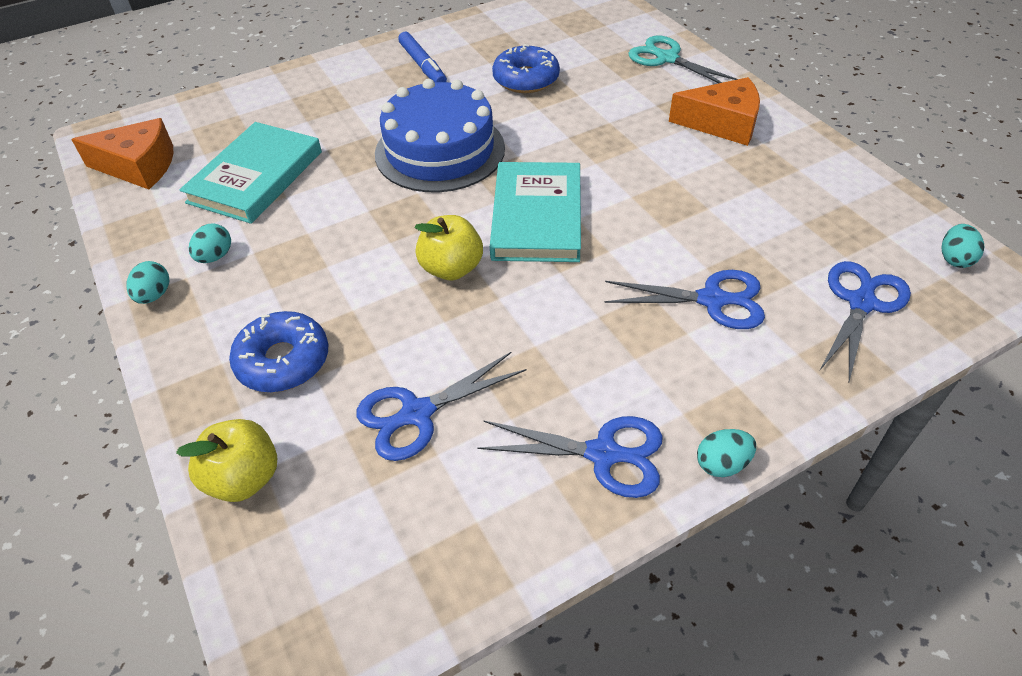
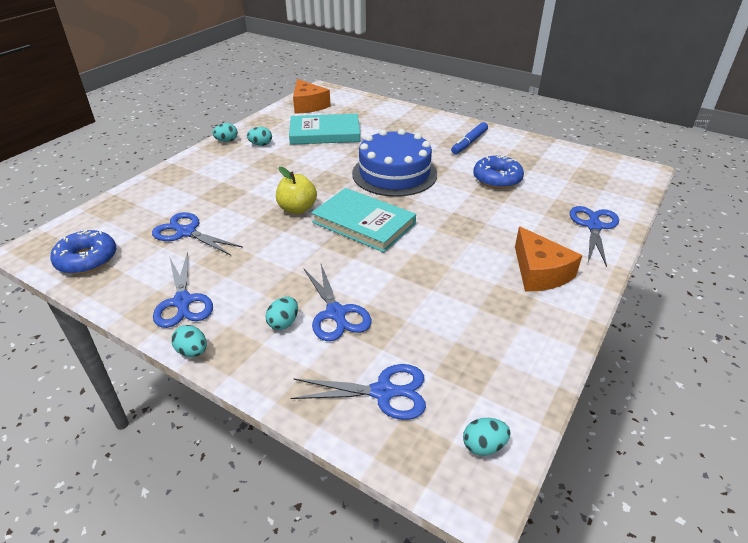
camera: 60 degrees right, 10 degrees down
yellow apple [176,419,277,502] -> none
blue donut [229,311,328,392] -> blue donut moved to [50,230,116,274]
turquoise book [490,162,581,262] -> turquoise book turned 60 degrees clockwise [311,188,416,252]
turquoise scissors [628,36,737,83] -> blue scissors [570,206,619,267]
none -> turquoise egg [265,297,298,330]

